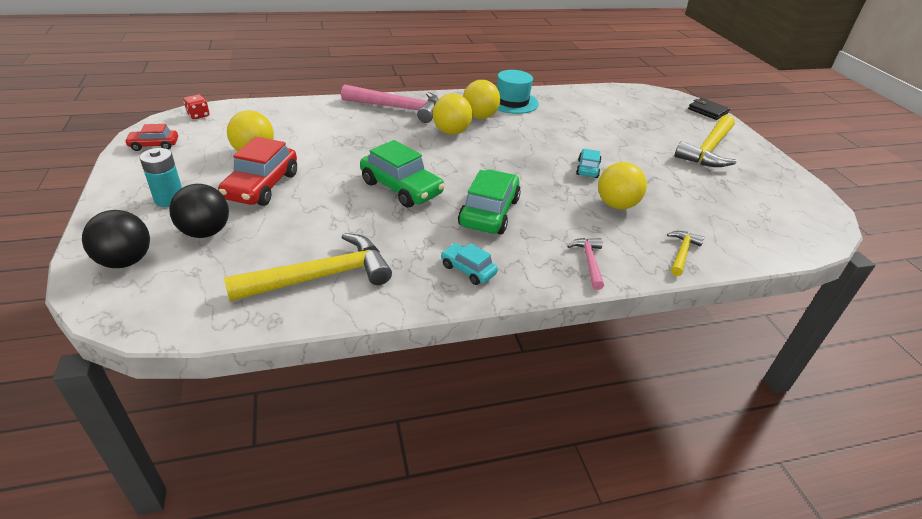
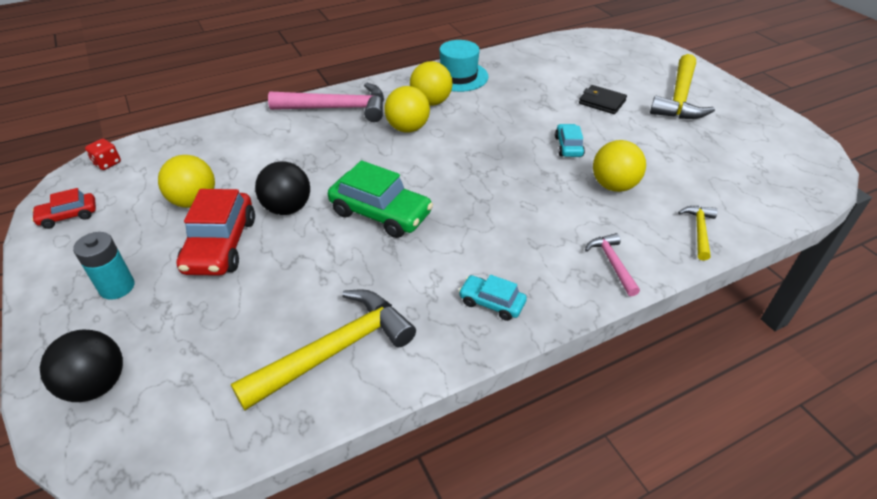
camera: 10 degrees left, 5 degrees up
black ball [169,184,229,238] -> black ball moved to [255,161,310,215]
green car [458,169,521,234] -> none
black wallet [688,98,730,120] -> black wallet moved to [579,85,627,114]

